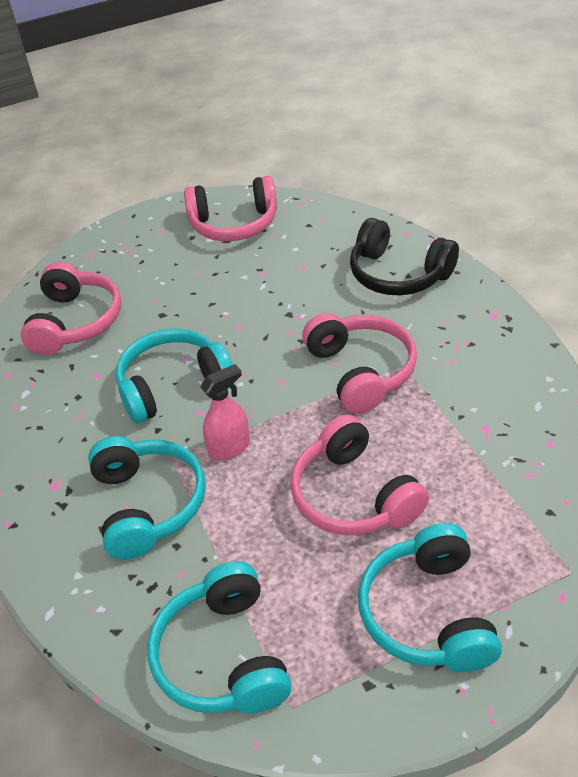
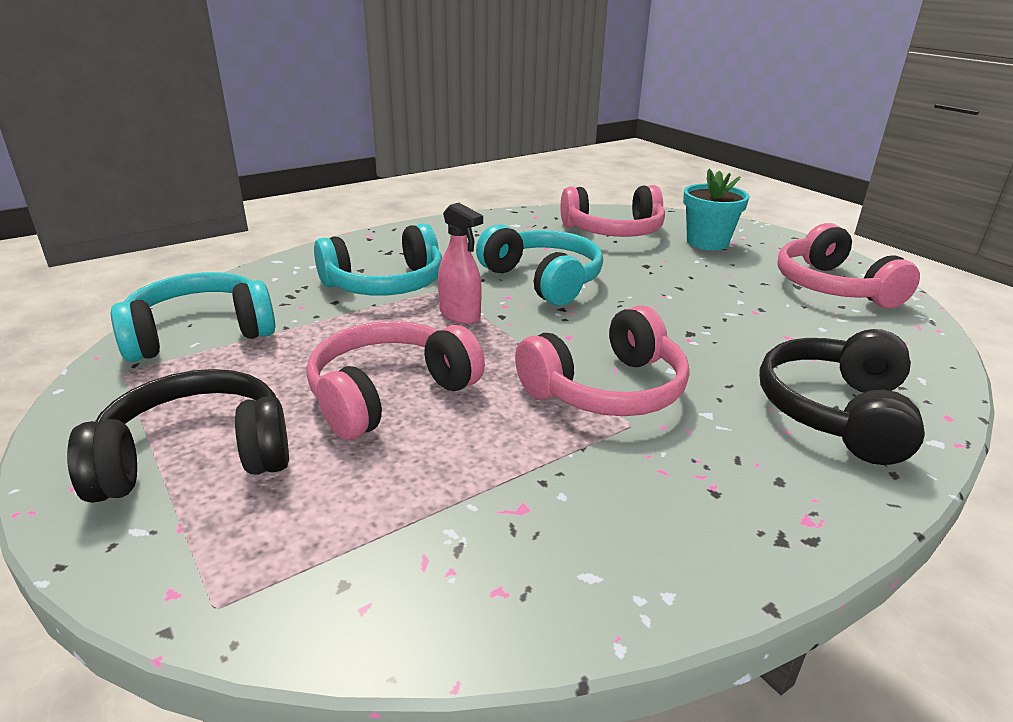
camera: 75 degrees right, 15 degrees down
turquoise headphones [358,523,502,672] -> black headphones [67,369,289,503]
none -> turquoise flower pot [683,169,750,250]

